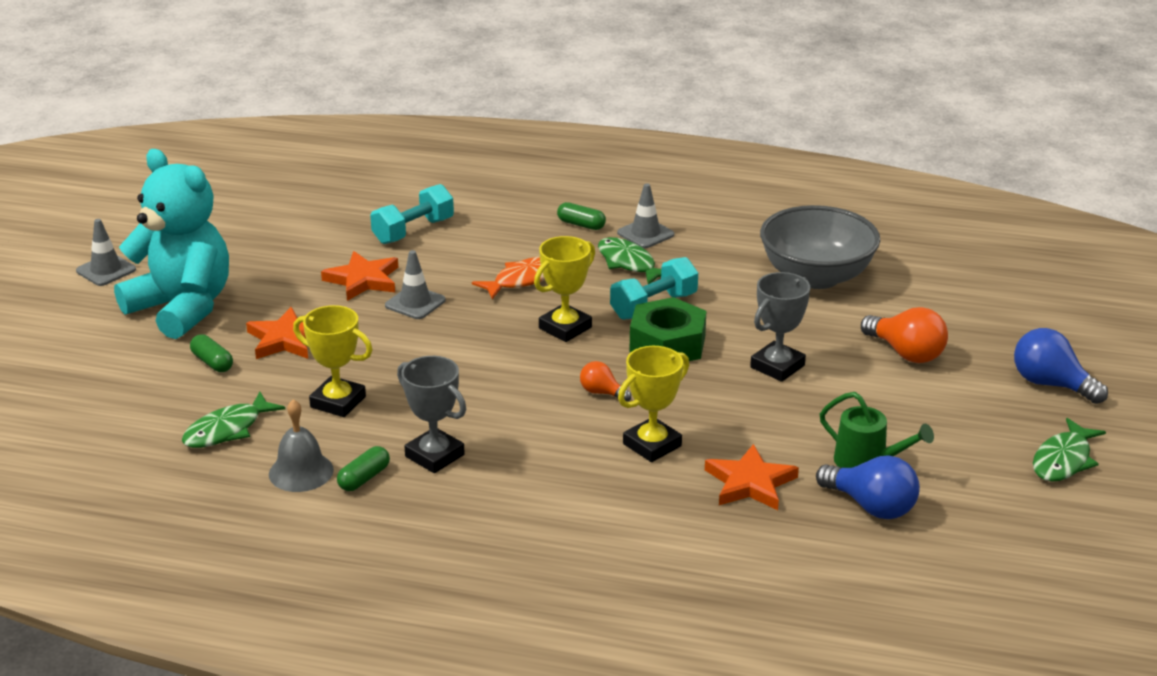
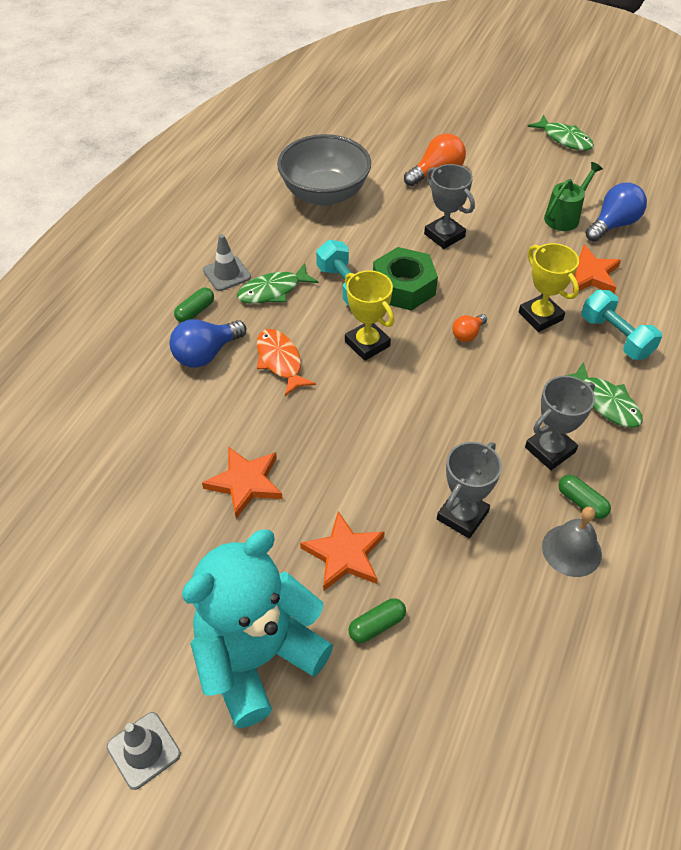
camera: 80 degrees left, 20 degrees up
green fish [182,392,285,448] -> green fish moved to [565,362,643,428]
yellow trophy [293,305,373,417] -> grey trophy [437,442,502,539]
turquoise dumbbell [370,184,454,244] -> turquoise dumbbell moved to [581,290,662,360]
grey traffic cone [385,250,446,319] -> none
blue light bulb [1014,328,1108,404] -> blue light bulb moved to [170,319,246,368]

